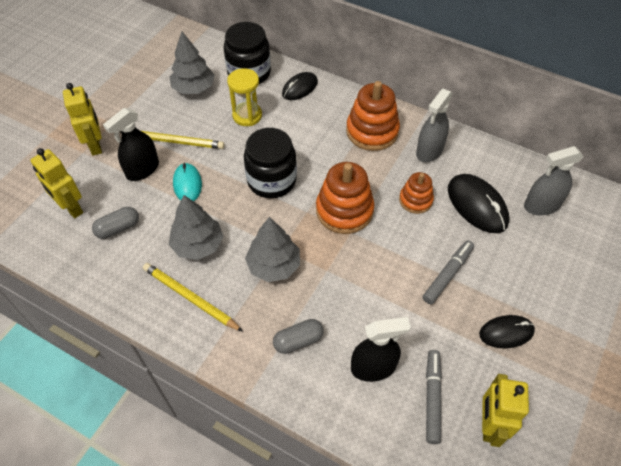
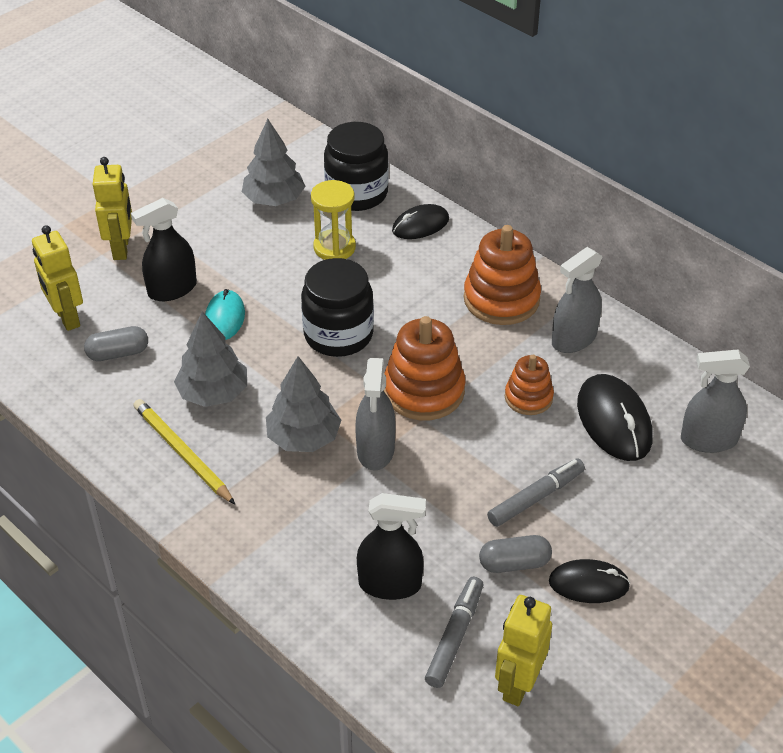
camera: 15 degrees right, 10 degrees down
yellow pencil [120,131,225,149] -> none
grey capsule [273,319,324,354] -> grey capsule moved to [479,535,552,573]
none -> grey spray bottle [355,358,395,470]

